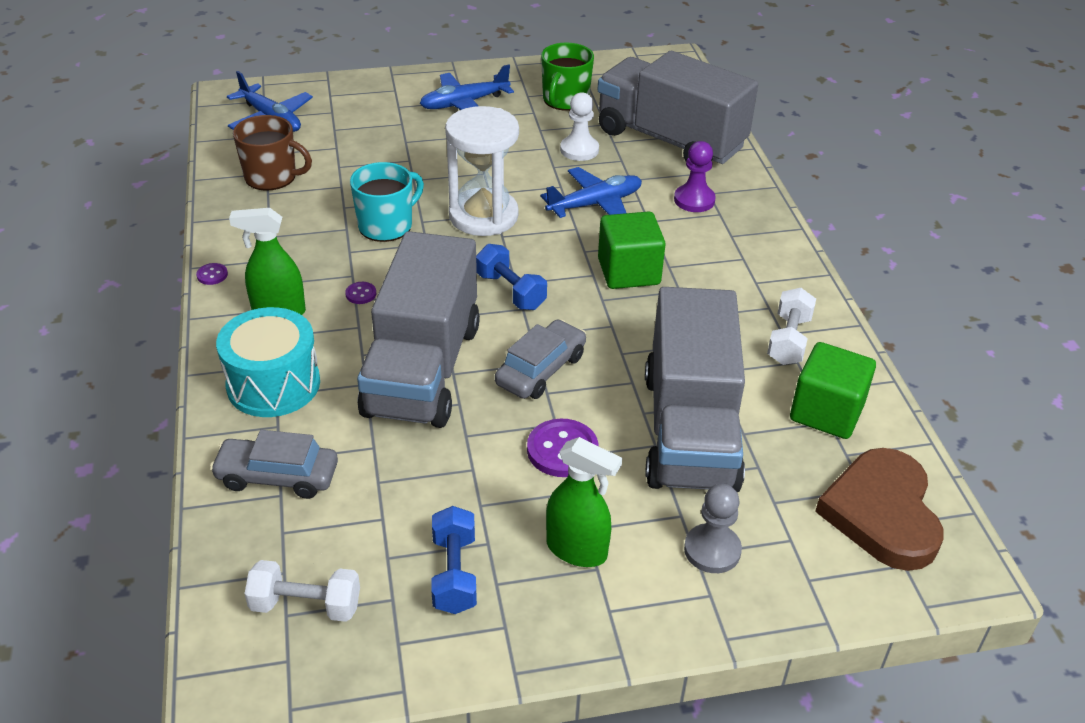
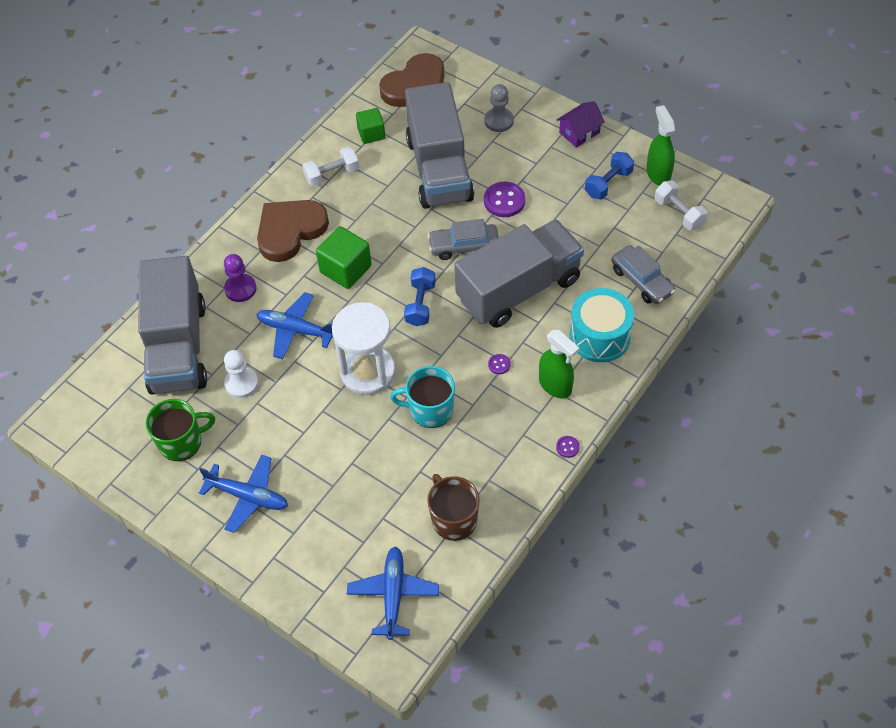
camera: 130 degrees left, 15 degrees up
green spray bottle [546,437,622,567] -> green spray bottle moved to [646,105,675,186]
grey truck [645,287,745,492] -> grey truck turned 120 degrees clockwise [405,82,474,209]
green cube [790,342,876,439] -> green cube [356,108,385,144], size x0.65
none -> brown heart [257,200,329,262]
none -> purple house [557,101,605,148]

